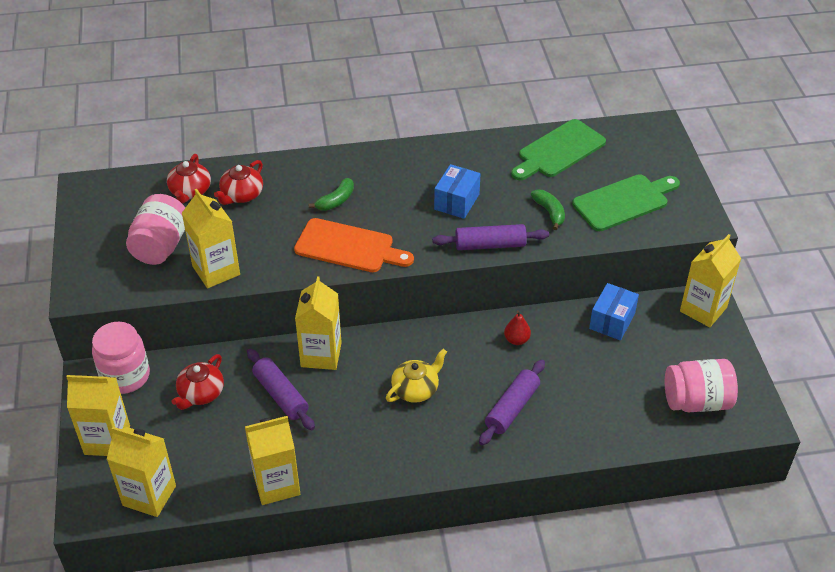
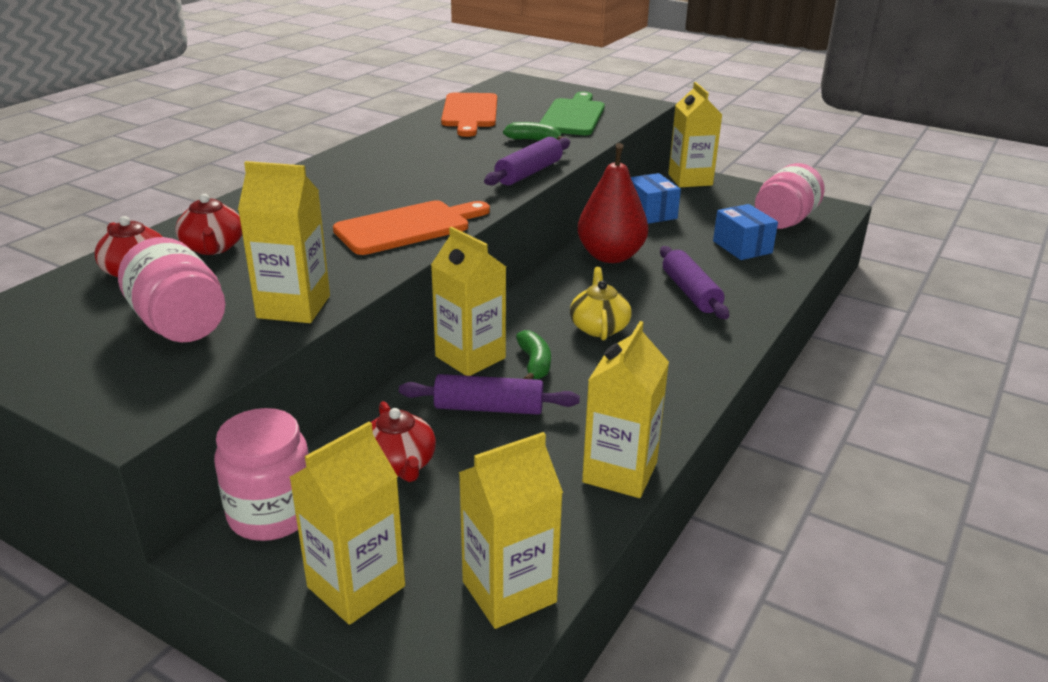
camera: 50 degrees left, 15 degrees down
green banana [308,178,354,211] -> green banana moved to [516,330,551,380]
blue box [434,164,481,219] -> blue box moved to [713,204,778,260]
red pear [504,310,531,345] -> red pear [577,143,648,263], size x2.25
green cutting board [511,119,606,180] -> orange cutting board [441,93,497,137]

